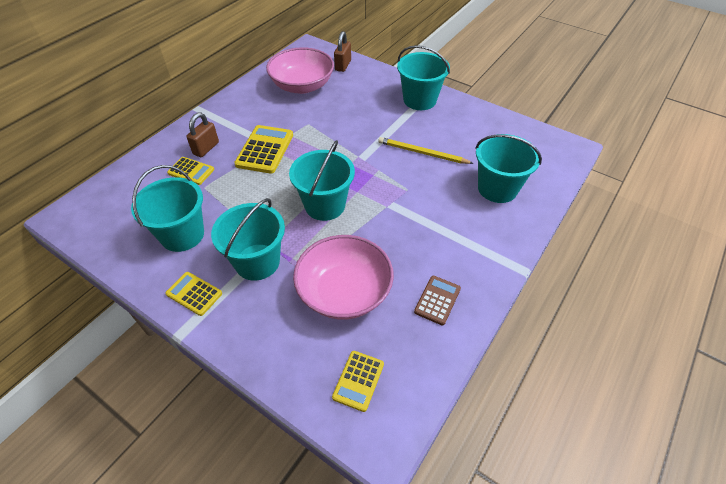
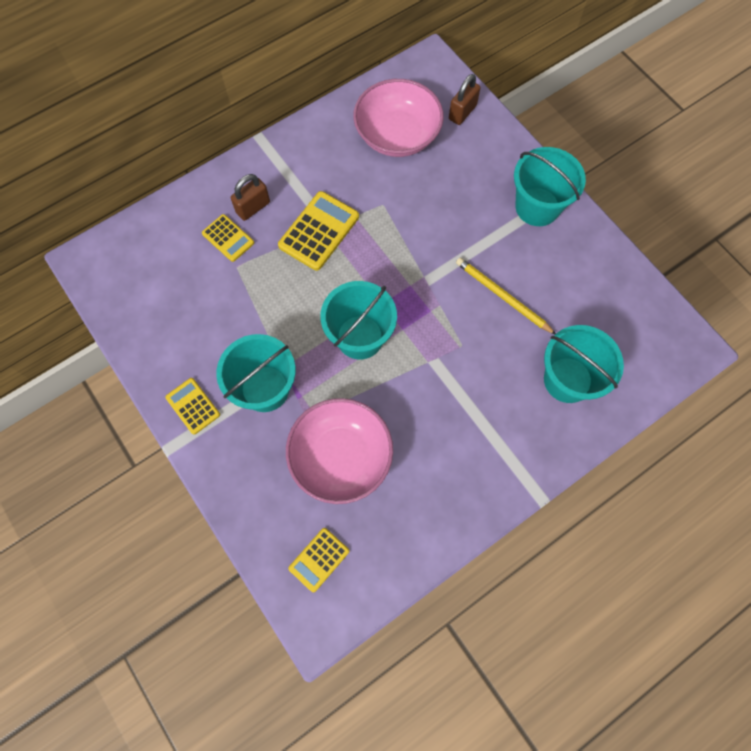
camera: 20 degrees right, 20 degrees up
turquoise bucket [131,165,204,252] -> none
brown calculator [414,276,461,325] -> none

